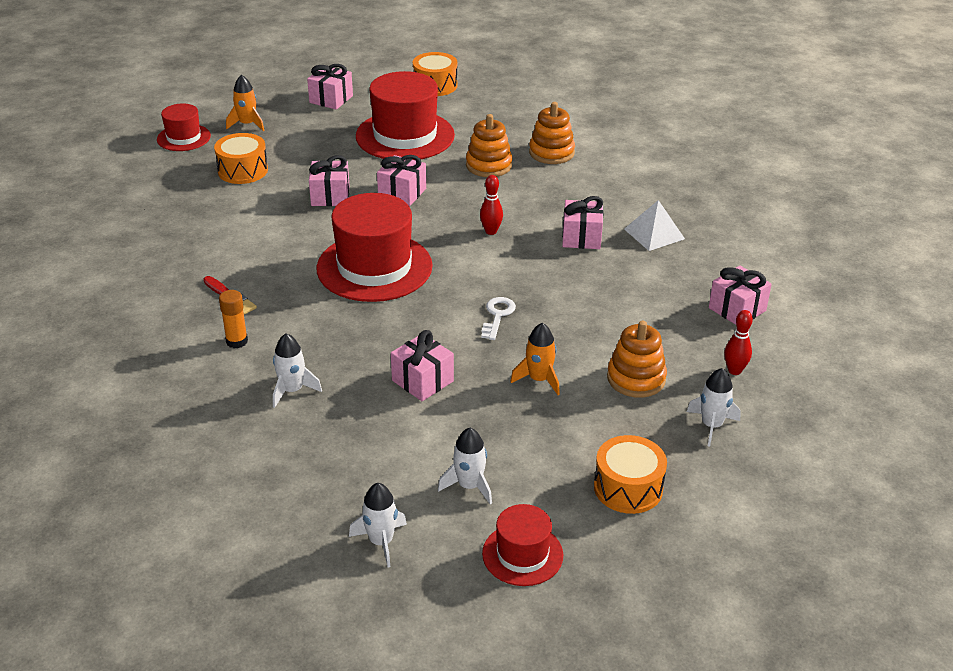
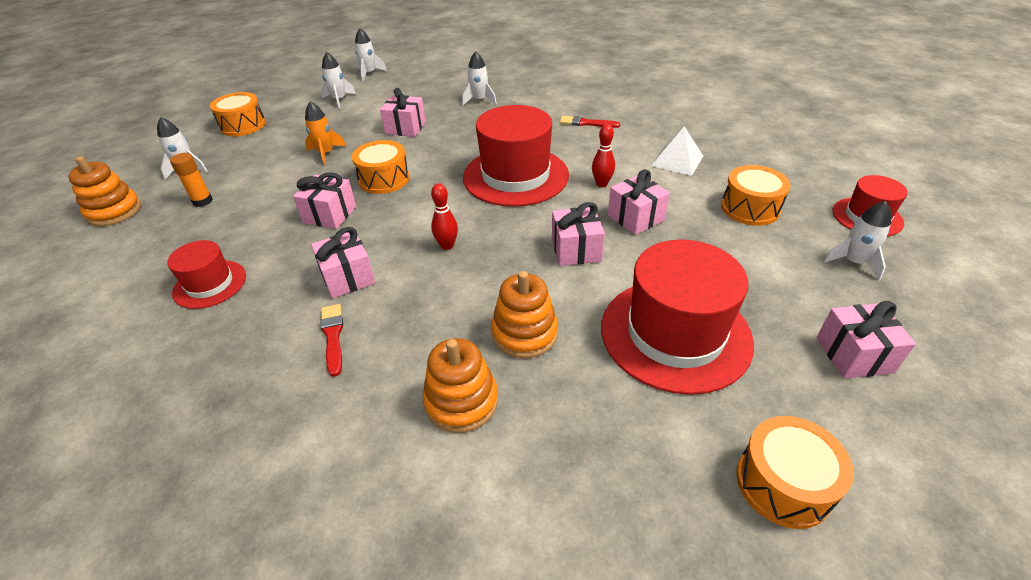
camera: 150 degrees right, 5 degrees up
orange glue stick [219,290,248,348] -> orange glue stick moved to [170,153,213,207]
orange rocket [226,75,265,131] -> white rocket [823,201,891,280]
white key [481,297,516,340] -> orange drum [352,140,410,194]
red hat [482,504,563,586] -> red hat moved to [167,240,246,309]
orange stacking toy [607,321,667,398] -> orange stacking toy moved to [68,156,141,226]
white pyramid [624,200,685,251] -> white pyramid moved to [651,127,703,176]
pink gift [709,266,772,325] -> pink gift moved to [293,172,356,229]
red bowling pin [724,310,753,375] -> red bowling pin moved to [592,124,615,187]
none -> red brush [320,304,343,377]

